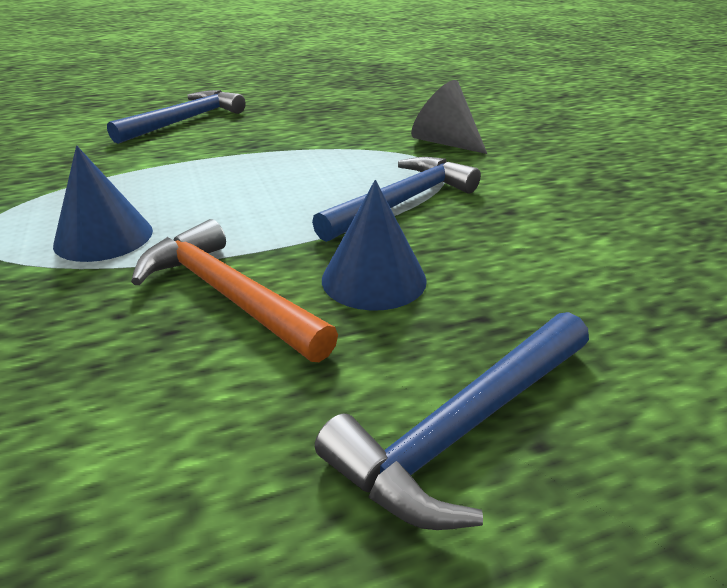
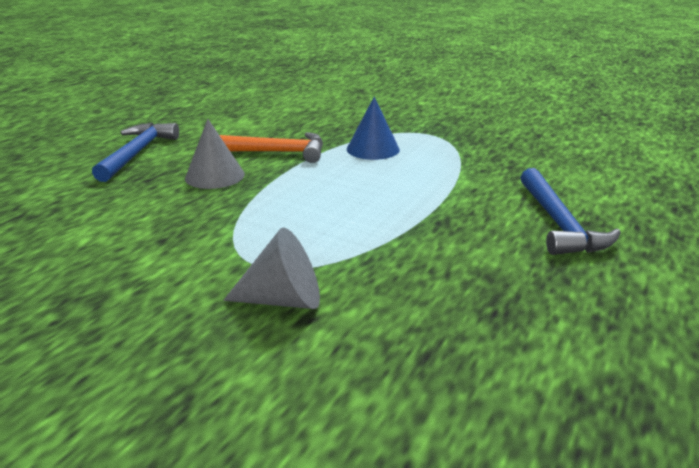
camera: 140 degrees right, 5 degrees down
blue hammer [312,157,481,242] -> none
blue cone [322,180,427,311] -> grey cone [185,119,245,189]

